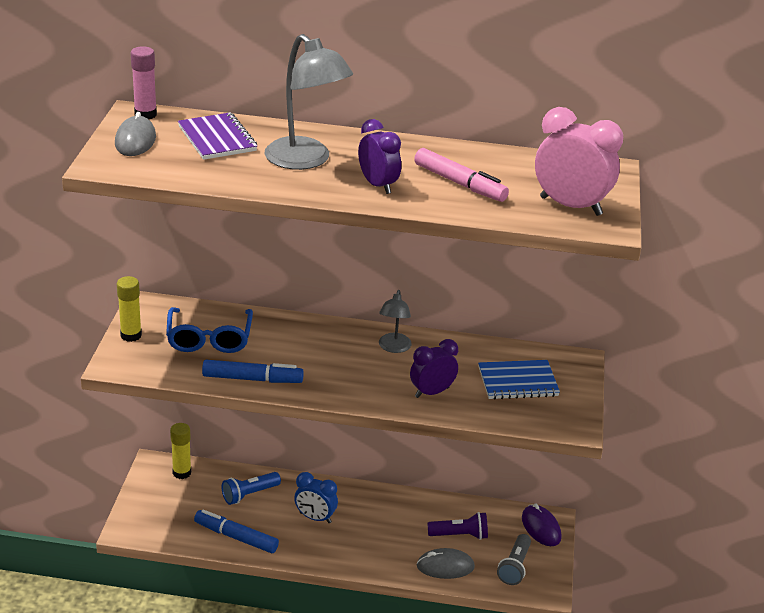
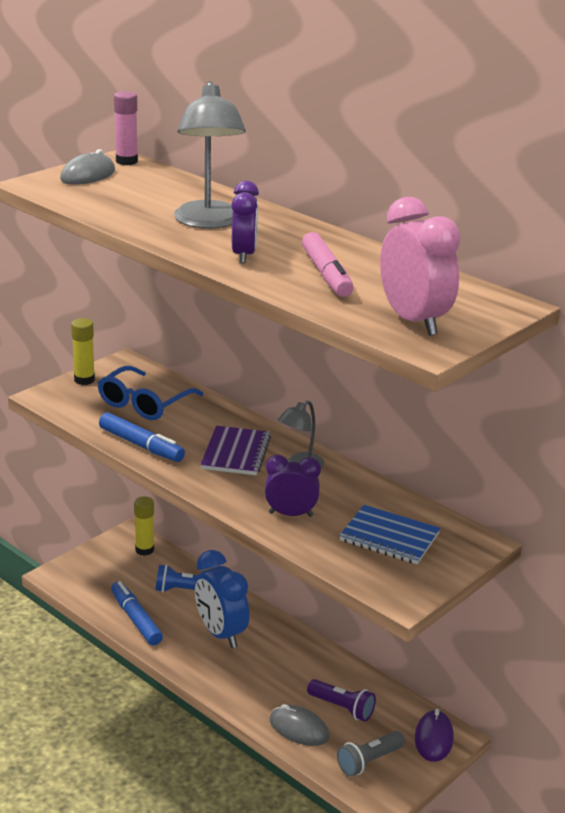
camera: 35 degrees right, 5 degrees down
purple notebook [178,112,257,160] -> purple notebook moved to [200,426,271,475]
blue clock [294,472,338,523] -> blue clock [195,550,249,648], size x1.52

